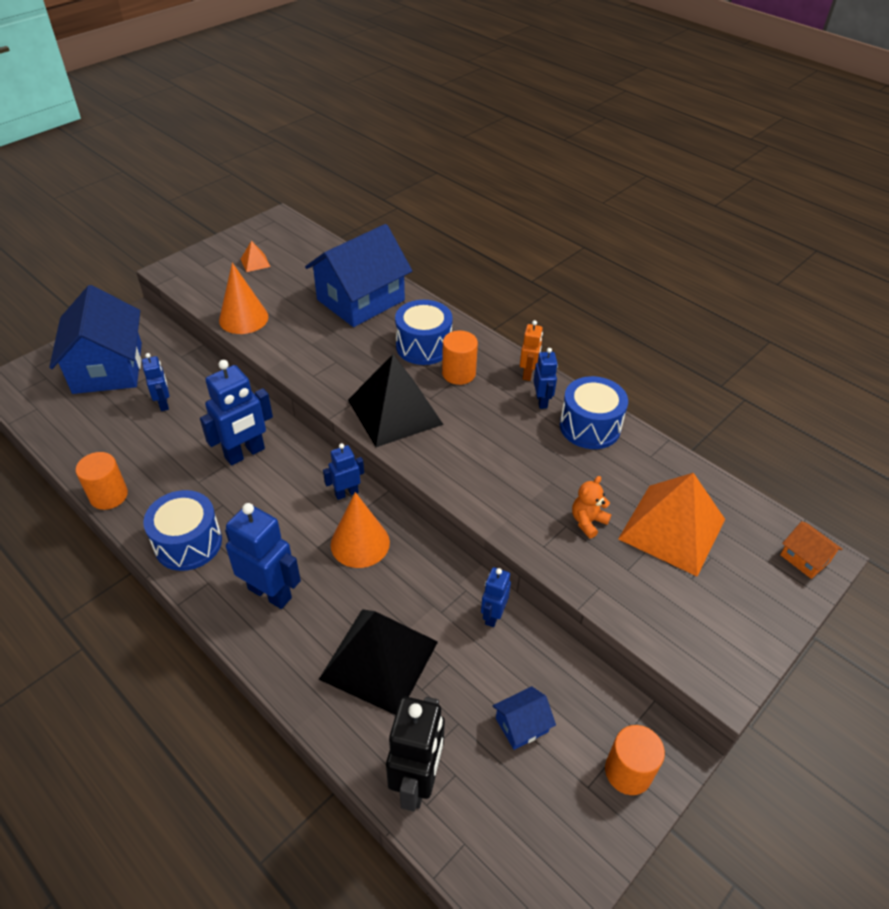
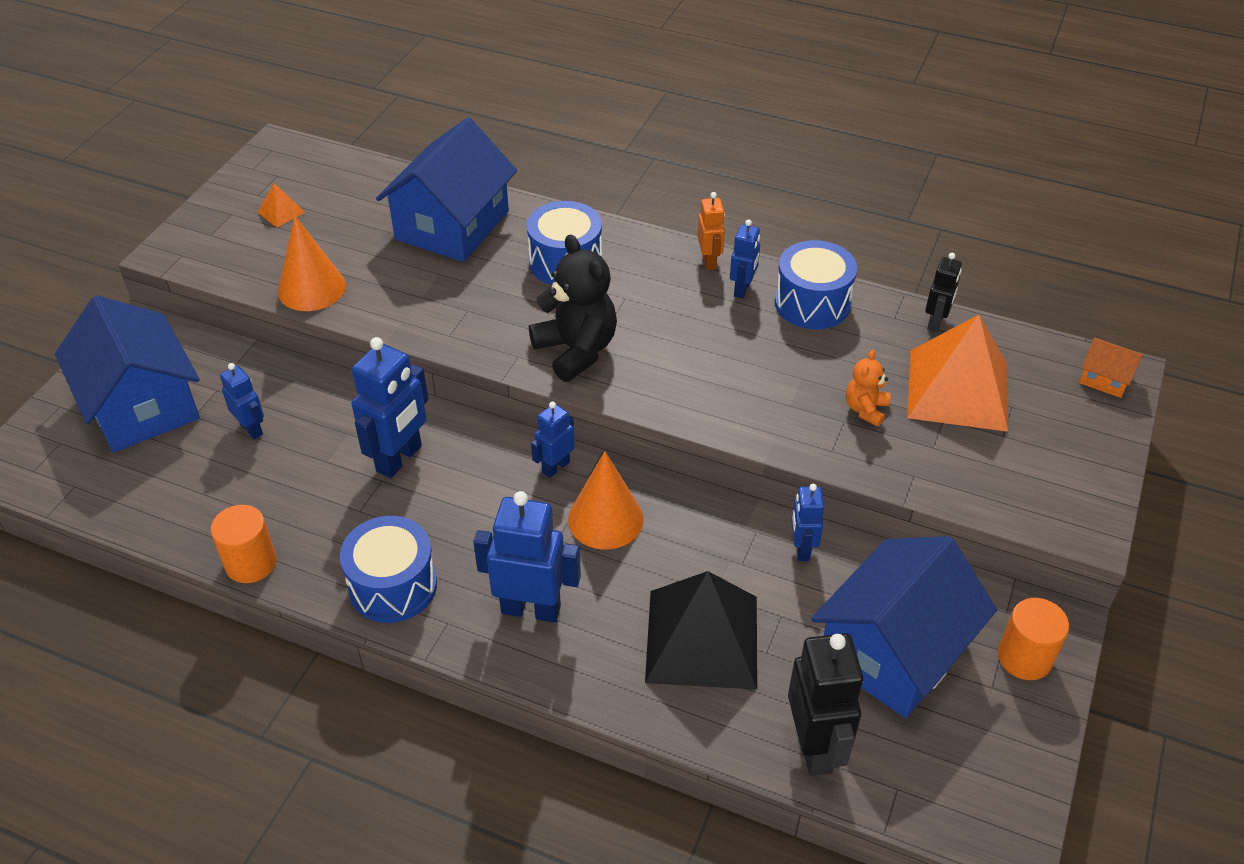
camera: 20 degrees left, 0 degrees up
black pyramid [348,354,444,447] -> black teddy bear [529,235,617,382]
orange cylinder [442,331,478,385] -> none
blue house [493,686,556,750] -> blue house [811,536,997,718], size x2.39
blue robot [533,348,558,409] -> blue robot turned 45 degrees clockwise [730,219,760,299]
none -> black robot [925,253,962,332]

